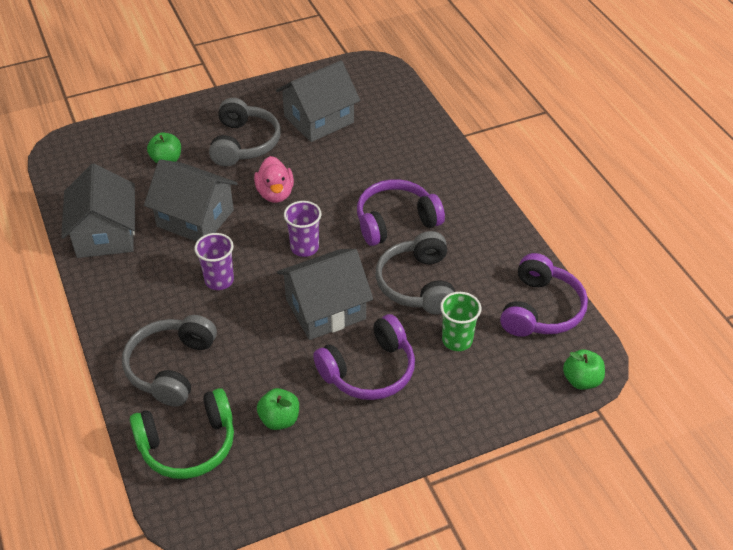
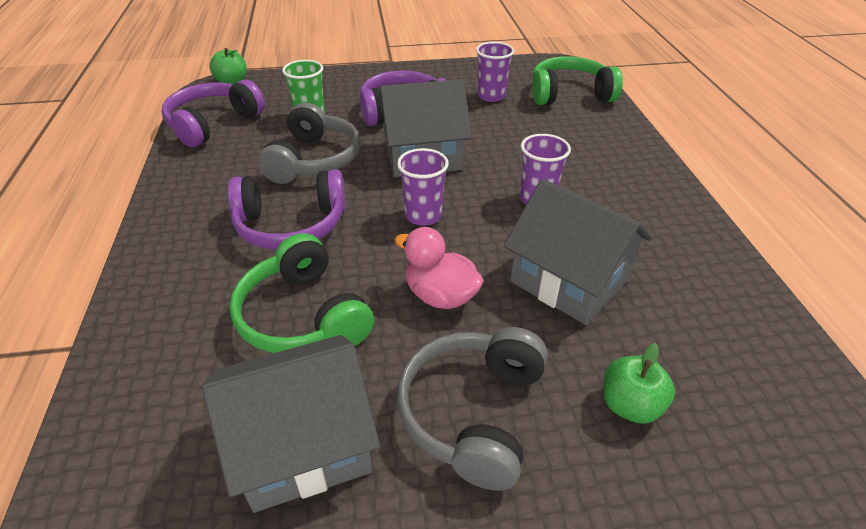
camera: 165 degrees left, 5 degrees down
grey house [61,163,135,258] -> none
grey headphones [122,315,217,407] -> none
pink duck [254,156,294,203] -> pink duck turned 60 degrees counterclockwise [395,227,484,309]
green apple [257,388,299,430] -> purple cup [476,42,514,102]
none -> green headphones [230,233,374,353]

